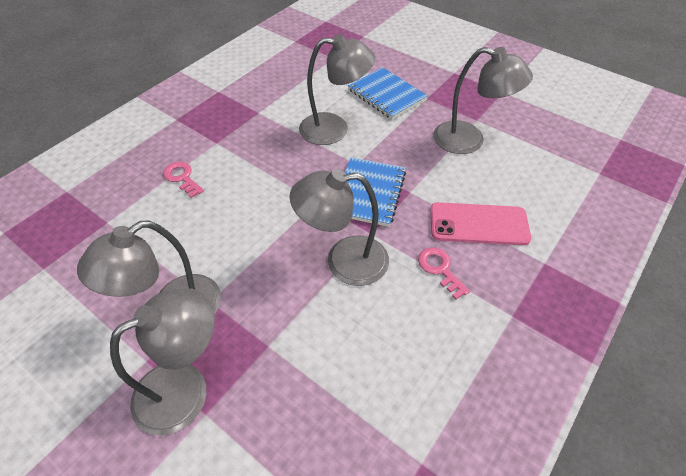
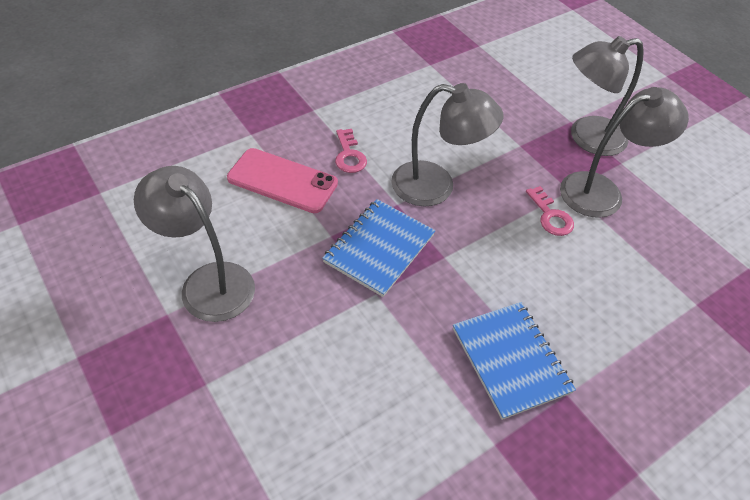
camera: 165 degrees left, 0 degrees up
pink key [163,162,204,198] -> pink key moved to [526,186,574,236]
grey lamp [299,34,375,145] -> none
blue notebook [348,67,428,119] -> blue notebook moved to [453,302,576,420]

